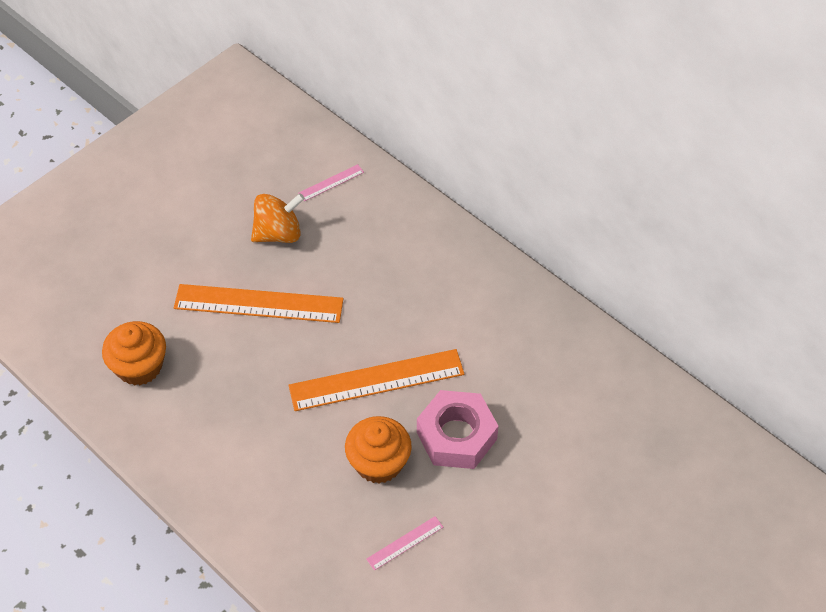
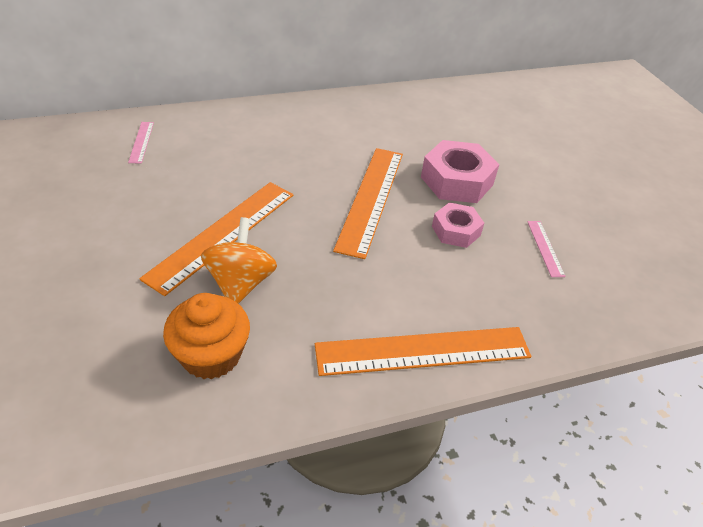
camera: 65 degrees left, 10 degrees down
orange spinning top [251,193,305,243] -> orange spinning top moved to [201,217,277,304]
orange cupcake [345,416,412,484] -> pink nut [432,202,484,248]
none -> orange ruler [315,327,531,376]

